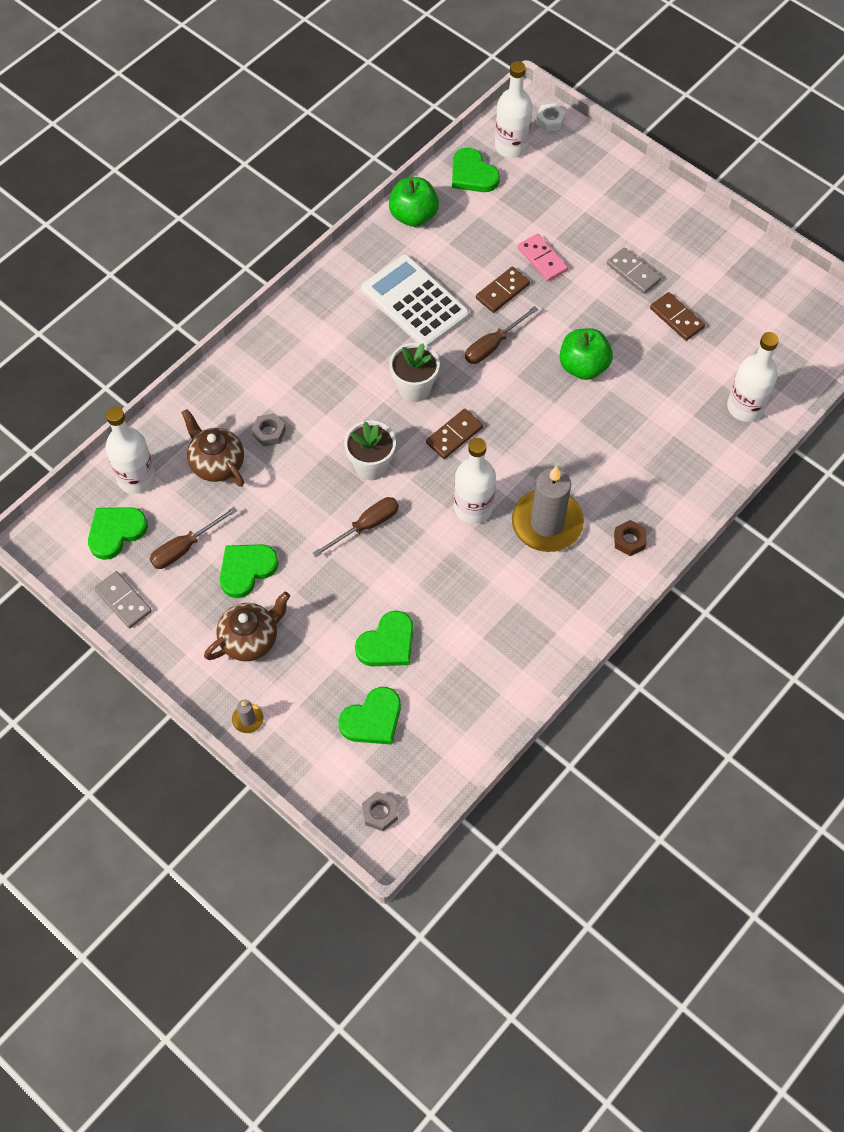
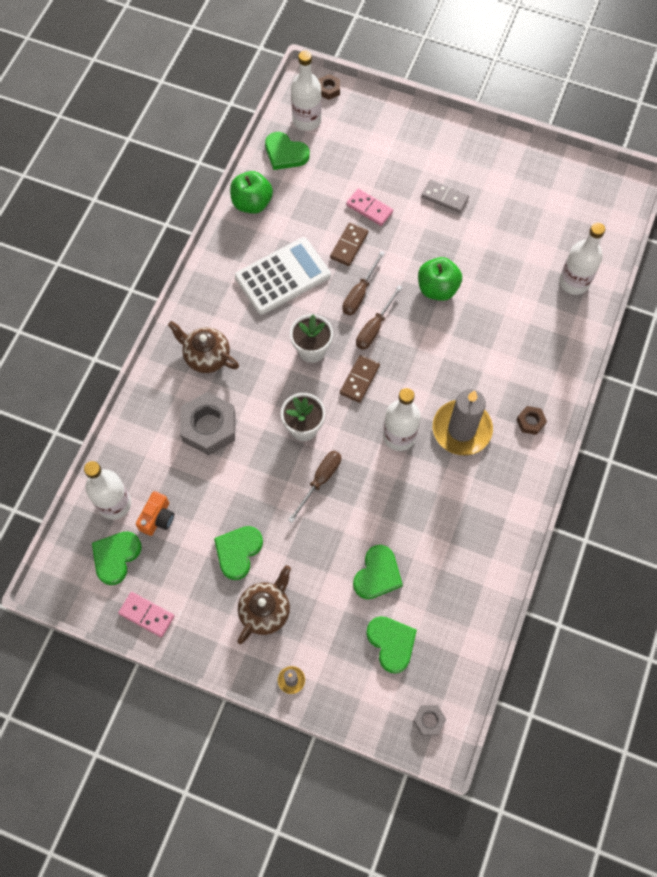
camera: 20 degrees left, 5 degrees up
grey domino [94,571,152,628] -> pink domino [118,592,174,637]
brown screwdriver [150,507,237,569] -> brown screwdriver moved to [356,285,403,350]
brown teapot [181,409,244,487] -> brown teapot moved to [168,321,239,373]
grey nut [252,414,286,446] -> grey nut [180,392,235,455], size x2.08
green heart [338,687,401,745] -> green heart turned 60 degrees counterclockwise [366,616,417,674]
white calculator [361,254,469,347] -> white calculator turned 120 degrees clockwise [235,237,331,315]
white nut [536,103,566,132] -> brown nut [318,74,340,100]
brown domino [650,292,705,341] -> none
none -> orange camera [136,491,174,536]

